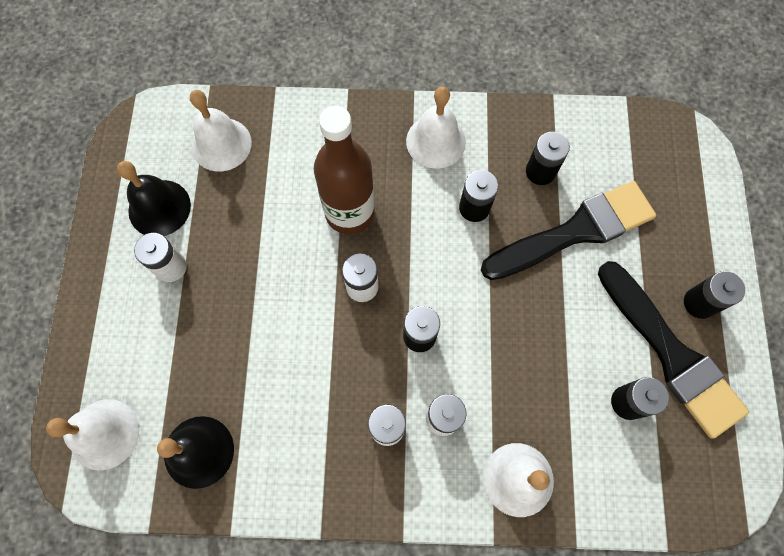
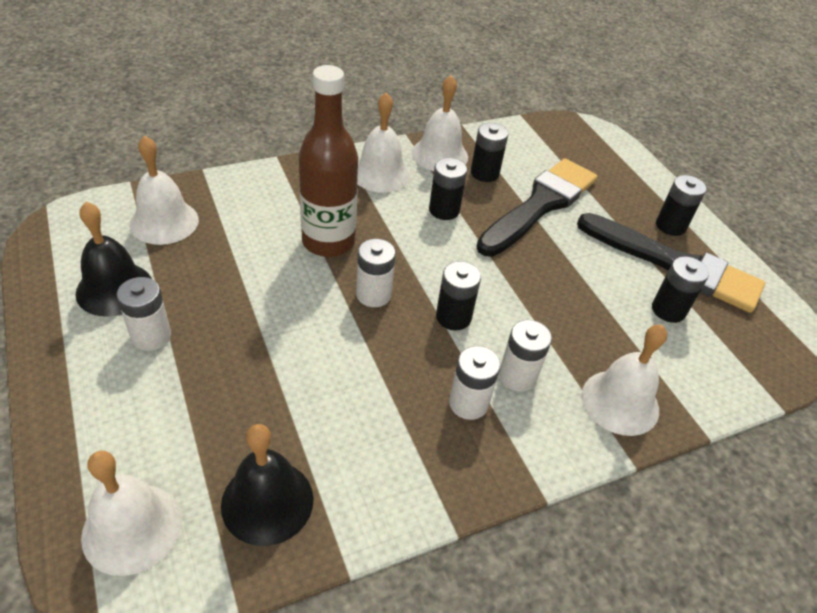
camera: 30 degrees left, 25 degrees down
none -> white bell [412,75,468,171]

